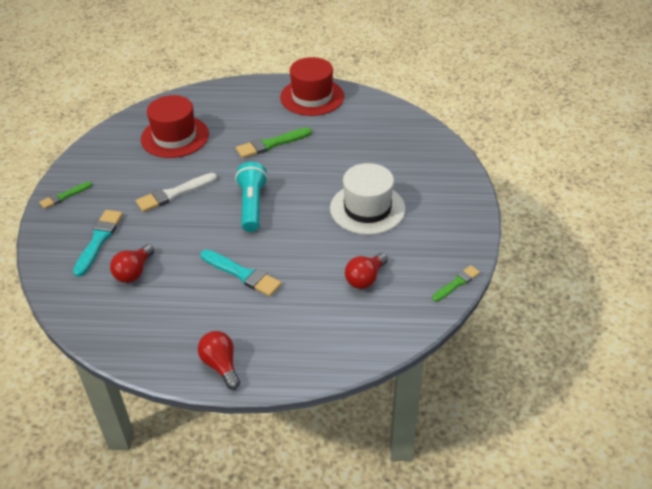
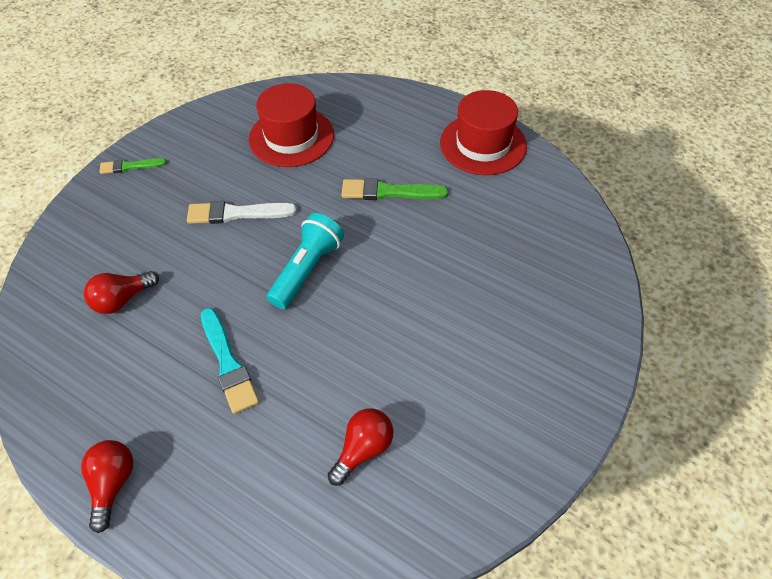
camera: 30 degrees right, 10 degrees up
turquoise brush [73,210,123,277] -> none
white hat [330,163,405,235] -> none
red light bulb [345,253,388,289] -> red light bulb turned 150 degrees clockwise [328,408,393,486]
green brush [432,265,480,302] -> none

